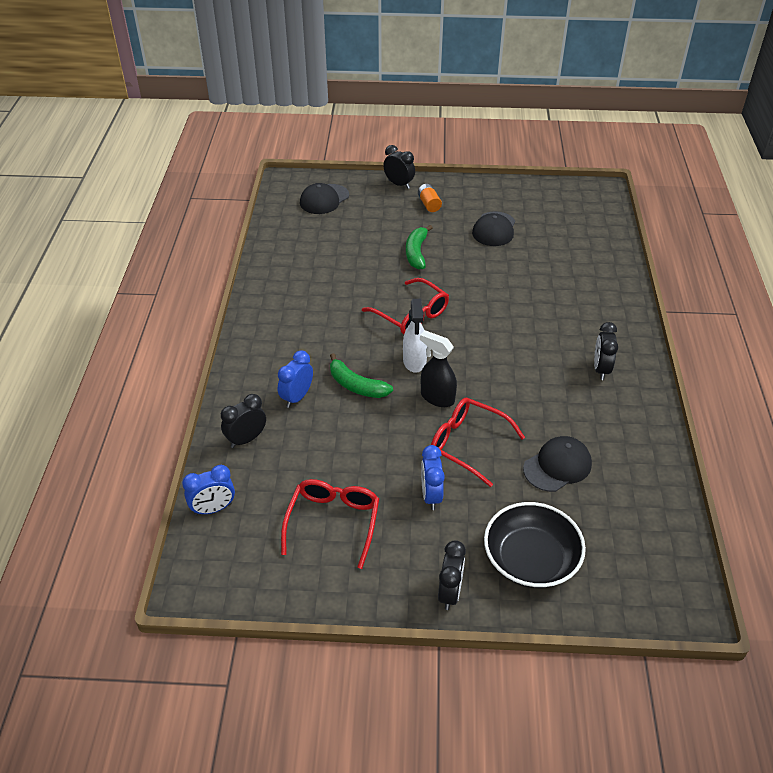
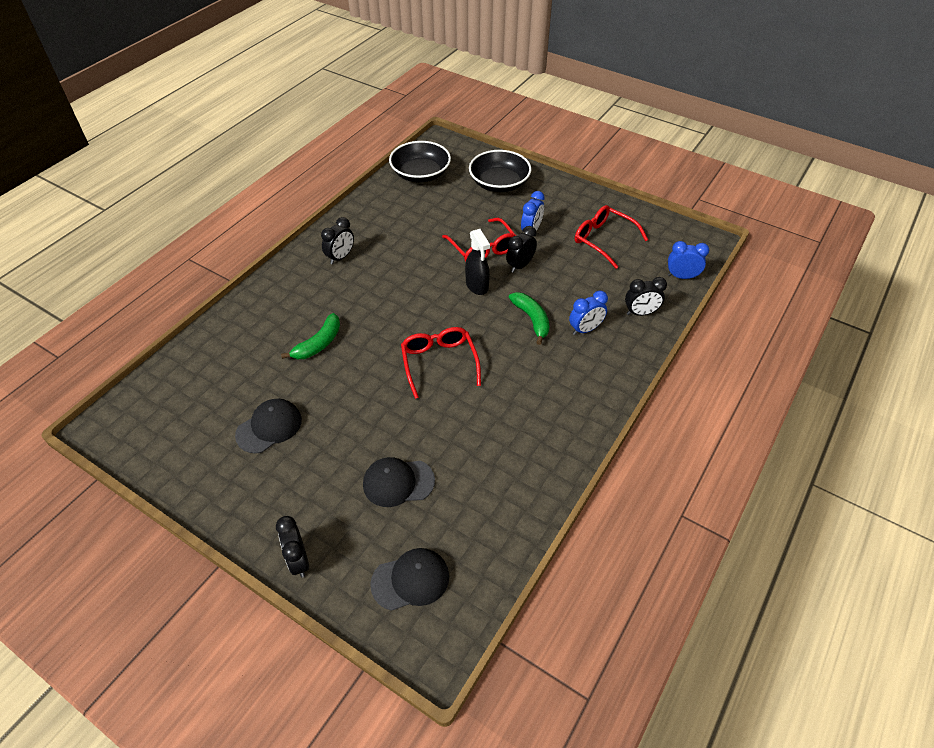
camera: 150 degrees left, 5 degrees up
red glasses [281,479,379,569] -> red glasses turned 90 degrees clockwise [575,205,648,269]
white spray bottle [403,299,428,373] -> none
green banana [406,225,433,270] -> green banana moved to [281,313,340,359]
orange battery [418,184,442,212] -> none
black clock [438,540,466,610] -> black clock moved to [506,226,537,273]
black cap [523,436,592,492] -> black cap moved to [363,457,435,507]
none -> black bowl [389,141,451,182]

